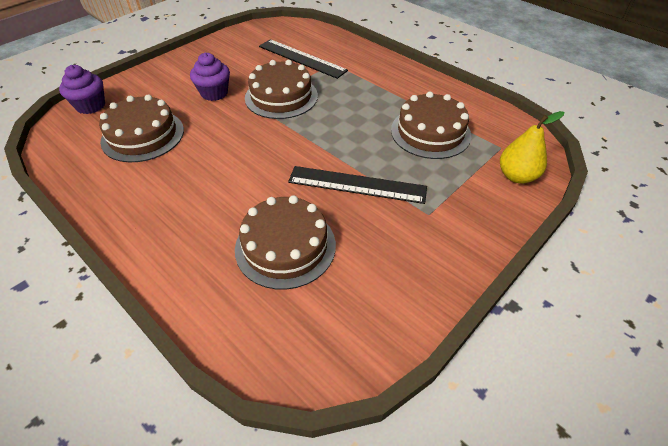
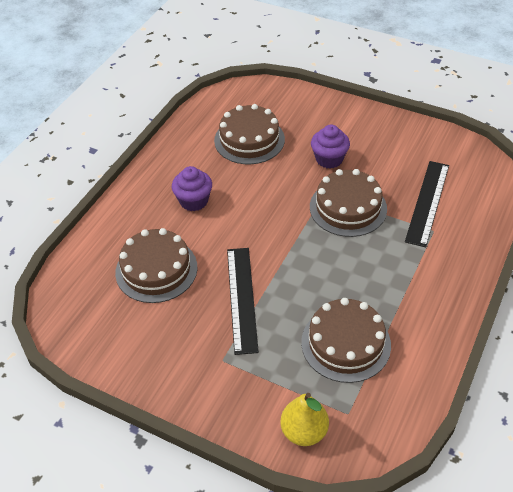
camera: 75 degrees right, 0 degrees up
purple cupcake [59,65,105,114] -> purple cupcake moved to [172,166,212,211]

